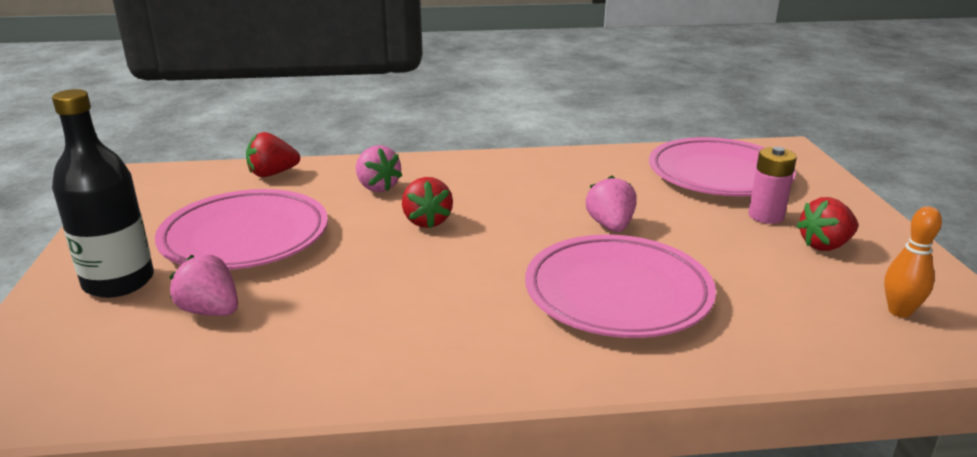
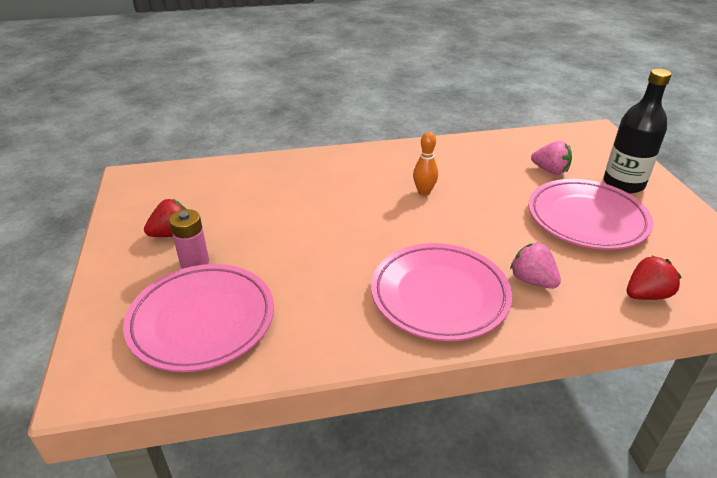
camera: 175 degrees right, 10 degrees up
red strawberry [402,177,453,228] -> none
pink plate [525,234,716,338] -> pink plate moved to [371,243,512,341]
pink strawberry [586,176,637,232] -> none
orange bowling pin [884,206,942,318] -> orange bowling pin moved to [413,132,438,196]

